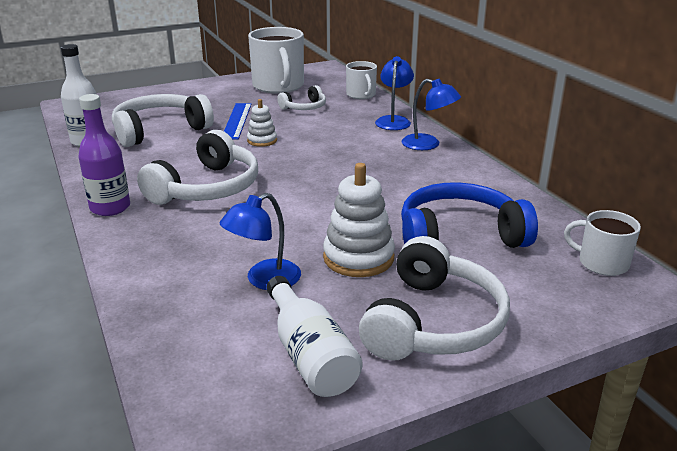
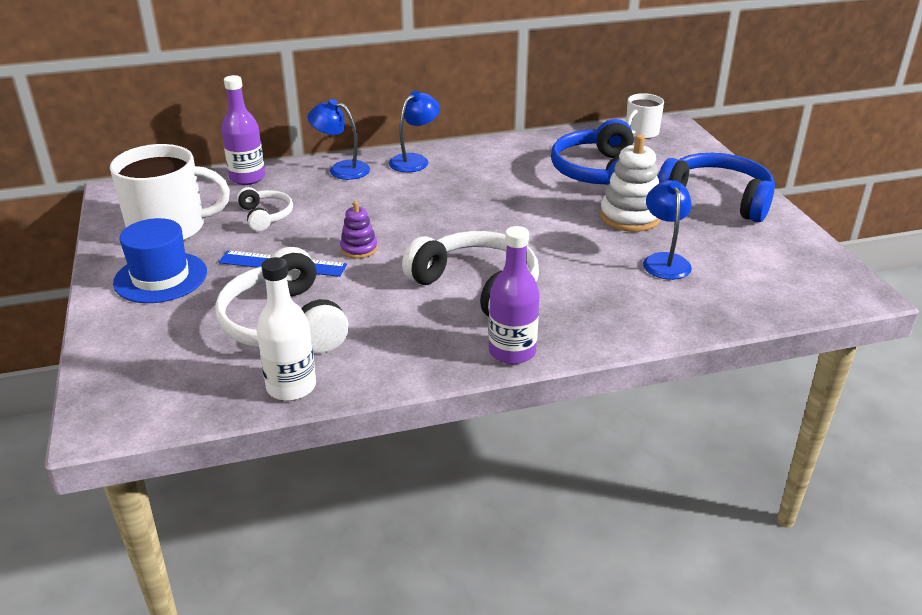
camera: 80 degrees left, 5 degrees up
blue lamp [220,193,301,290] -> blue lamp turned 150 degrees counterclockwise [643,180,692,280]
white stacking toy [247,99,277,147] -> purple stacking toy [340,201,378,259]
white bottle [266,276,362,397] -> none
white mug [346,61,377,99] -> purple bottle [222,75,265,185]
white headphones [359,236,510,361] -> blue headphones [658,153,775,222]
none -> blue hat [113,218,207,303]

